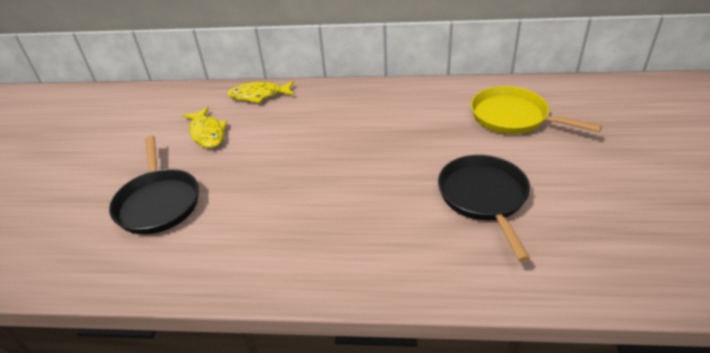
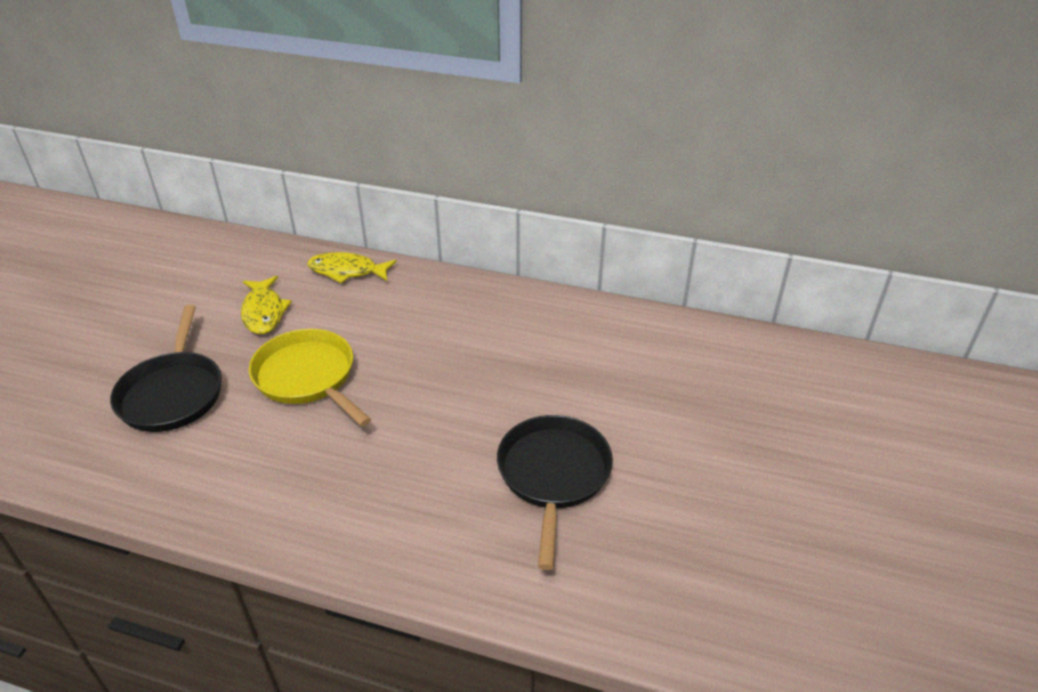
camera: 10 degrees right, 0 degrees up
yellow pan [471,86,602,134] -> yellow pan moved to [249,329,371,426]

